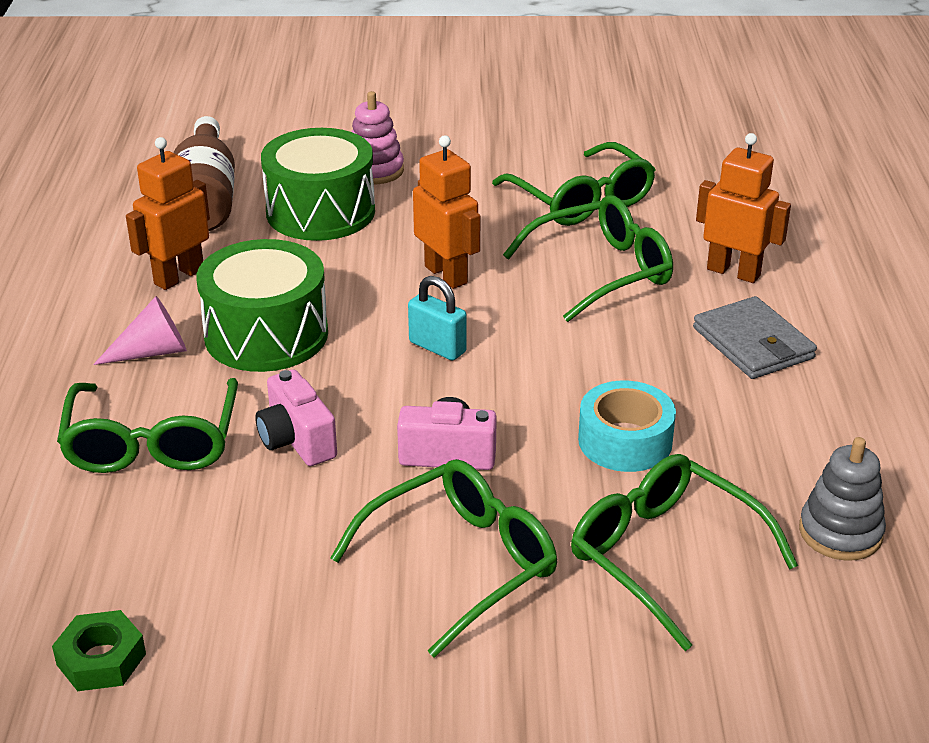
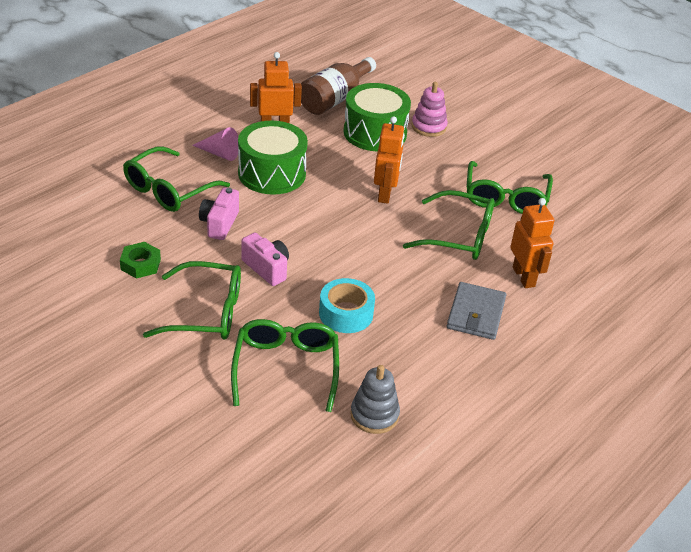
camera: 40 degrees right, 5 degrees up
green nut [52,610,146,691] -> green nut moved to [120,242,161,279]
turquoise padlock [408,276,467,361] -> none

